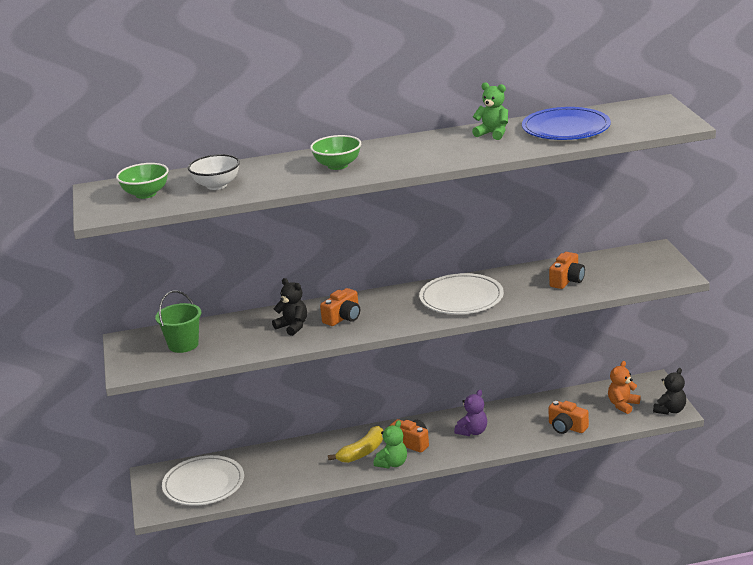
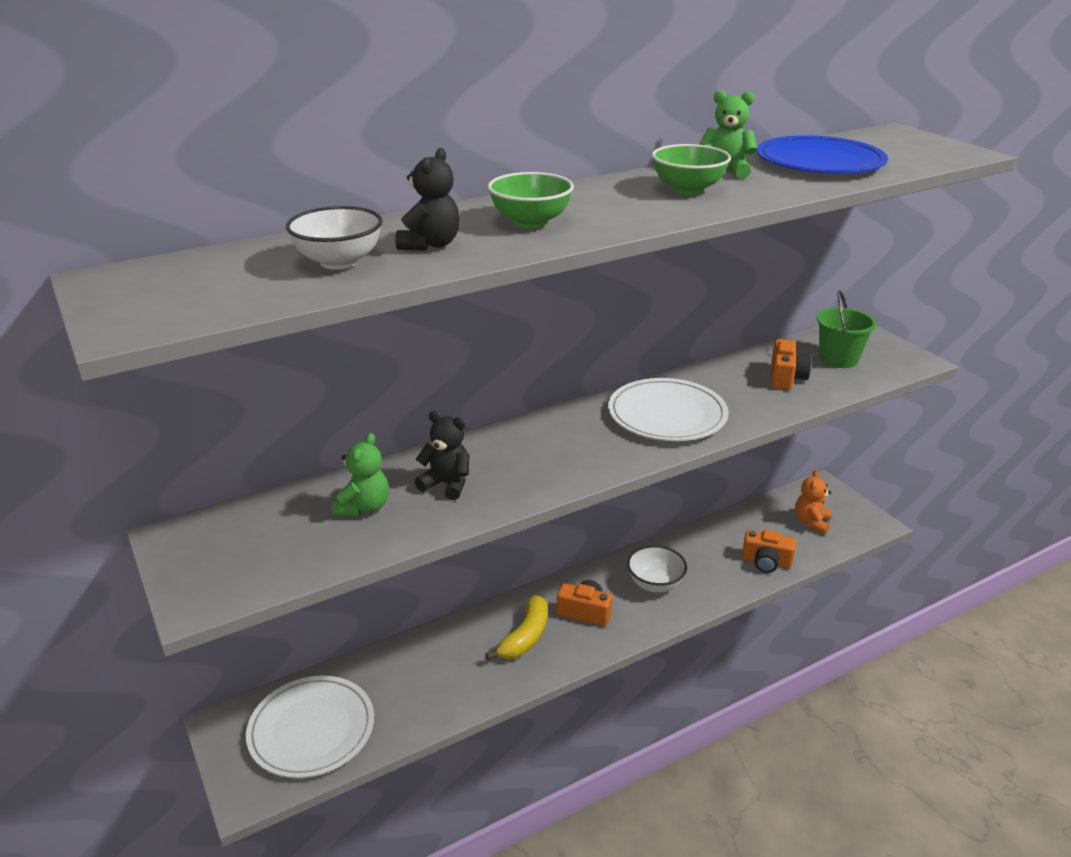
camera: 20 degrees left, 5 degrees up
green bowl [116,163,169,199] -> green bowl moved to [652,144,731,195]
green bucket [155,291,201,353] -> green bucket moved to [817,290,877,368]
orange camera [320,288,360,326] -> none
green teddy bear [374,420,407,469] -> green teddy bear moved to [332,433,389,517]
purple teddy bear [454,390,487,436] -> white bowl [627,545,687,593]
black teddy bear [653,368,686,415] -> black teddy bear moved to [395,148,460,251]

